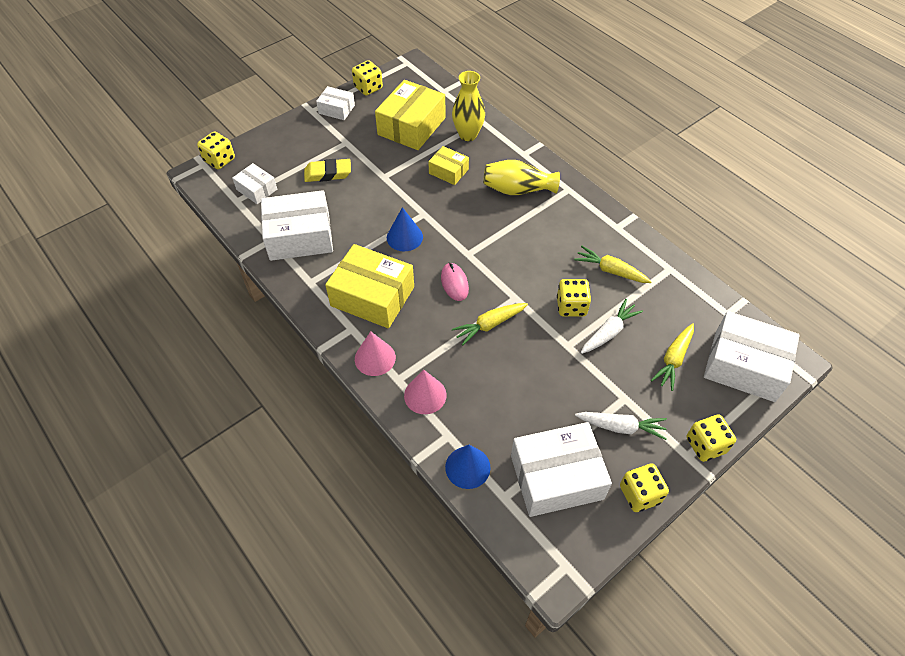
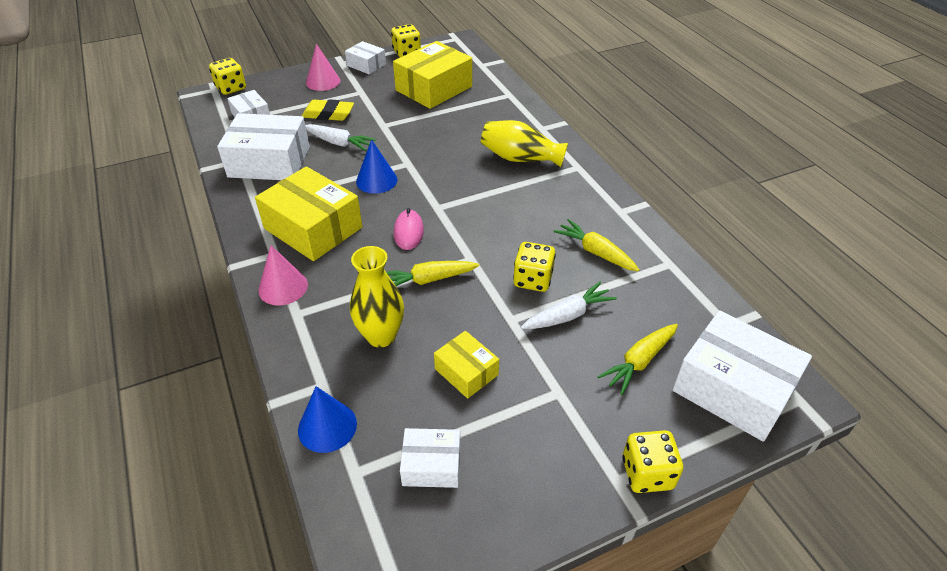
camera: 15 degrees right, 10 degrees down
pink cone [404,370,447,414] -> pink cone moved to [306,43,340,91]
yellow box [428,146,469,185] -> yellow box moved to [434,331,499,399]
yellow vase [452,71,485,141] -> yellow vase moved to [350,246,404,348]
white box [511,422,612,517] -> white box [400,428,461,488], size x0.53
white carrot [575,412,667,440] -> white carrot moved to [305,124,376,151]
yellow dice [620,463,669,512] -> none

